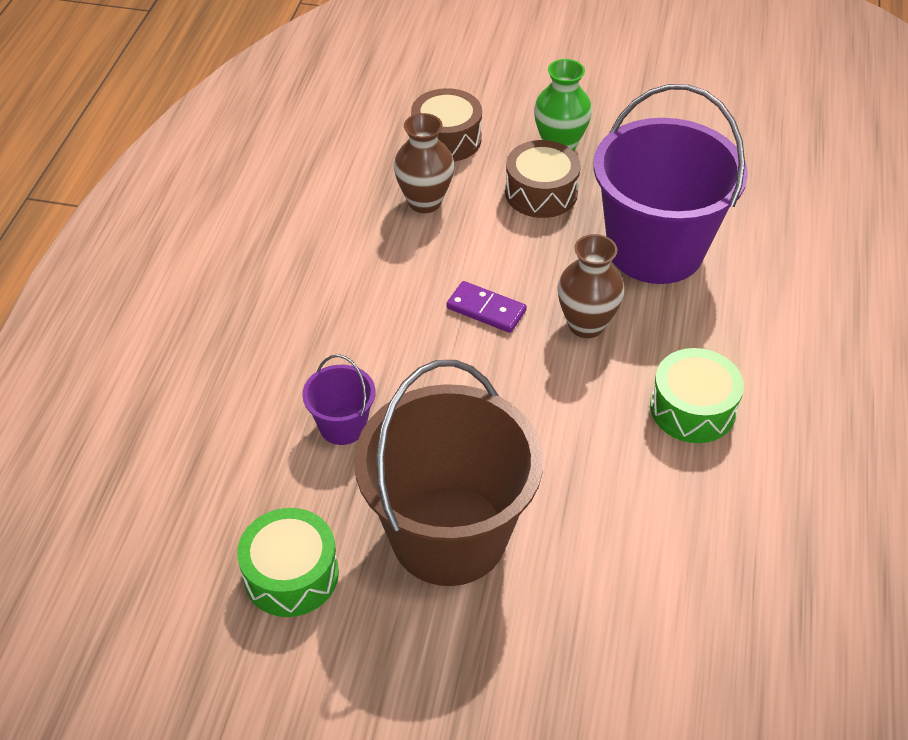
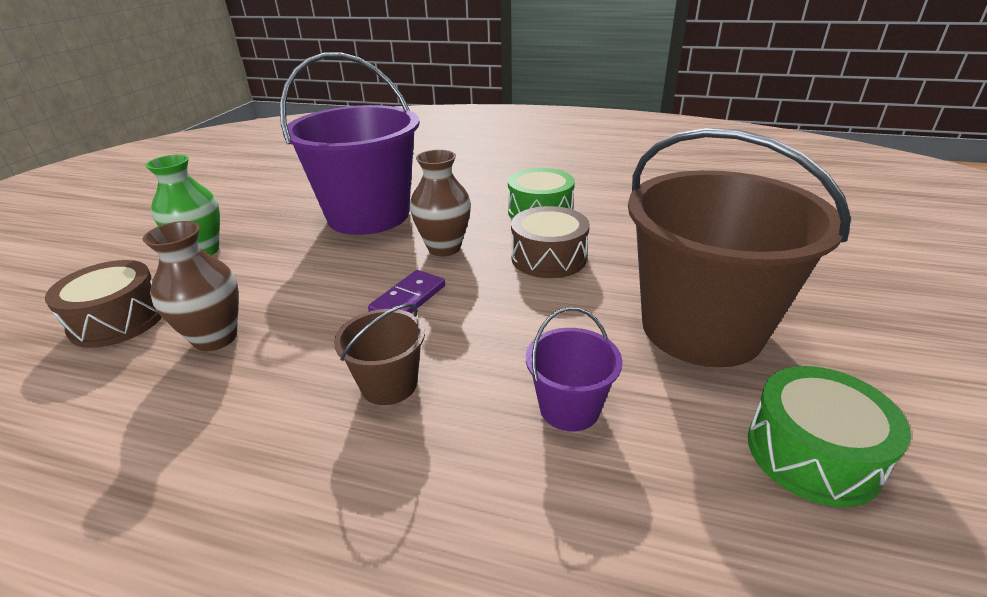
camera: 85 degrees left, 15 degrees down
brown drum [505,140,581,218] -> brown drum moved to [511,206,590,278]
none -> brown bucket [334,304,425,405]

